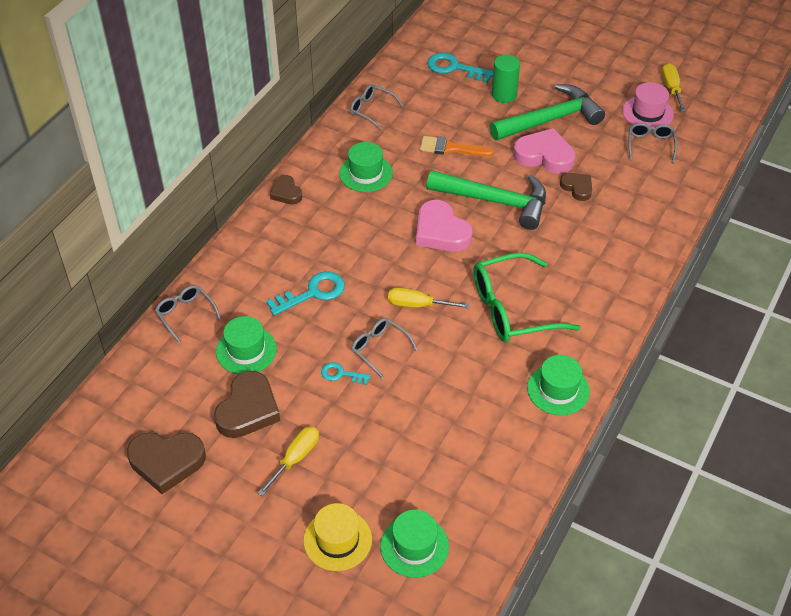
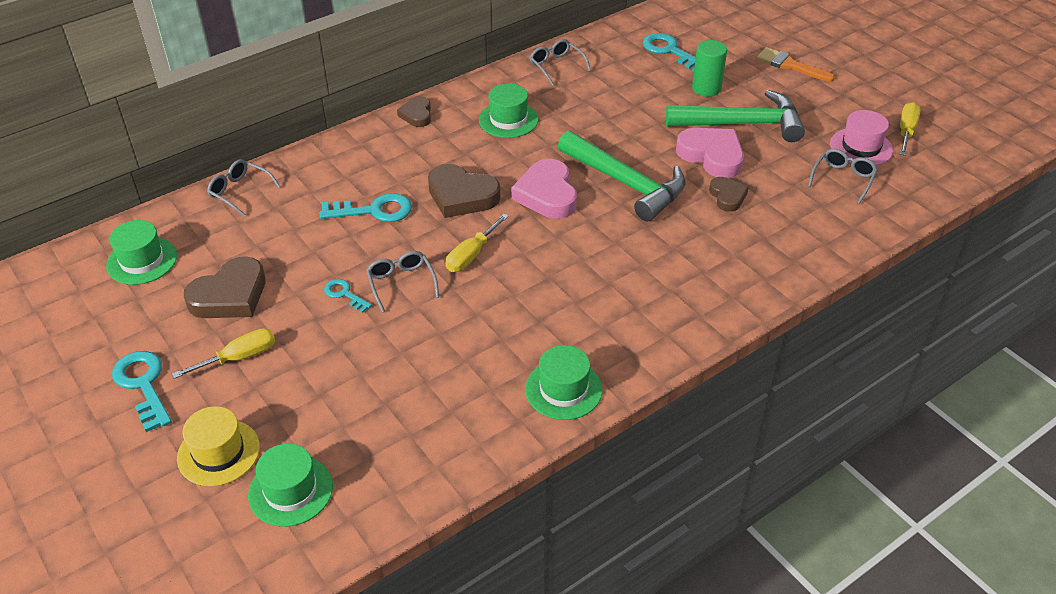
camera: 25 degrees right, 5 degrees down
brown heart [127,432,206,494] -> brown heart moved to [428,164,500,218]
grey glasses [155,285,221,343] -> grey glasses turned 45 degrees counterclockwise [207,159,281,216]
green hat [216,316,277,374] -> green hat moved to [106,220,177,285]
yellow screwdriver [388,288,469,308] -> yellow screwdriver turned 90 degrees counterclockwise [446,214,509,272]
orange brush [420,136,494,156] -> orange brush moved to [757,47,835,82]
green glasses [473,252,581,342] -> none
none -> turquoise key [112,351,172,432]

